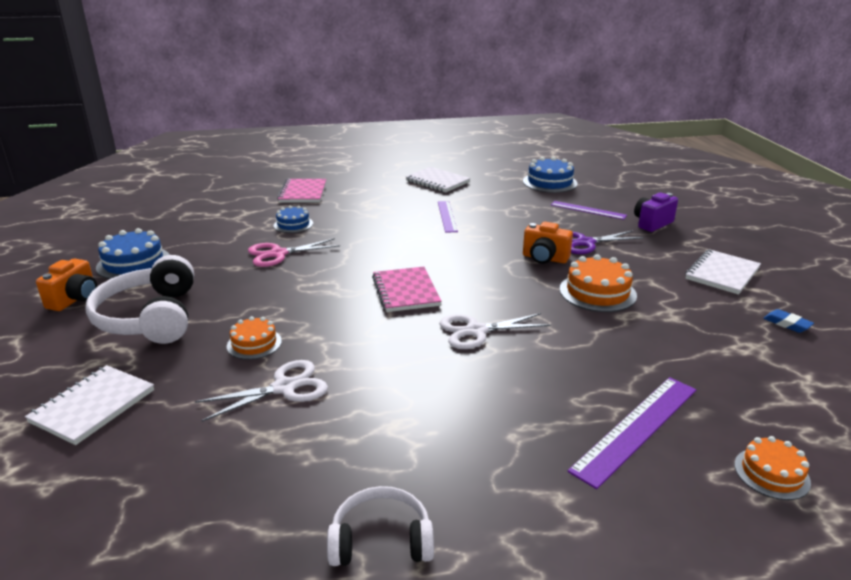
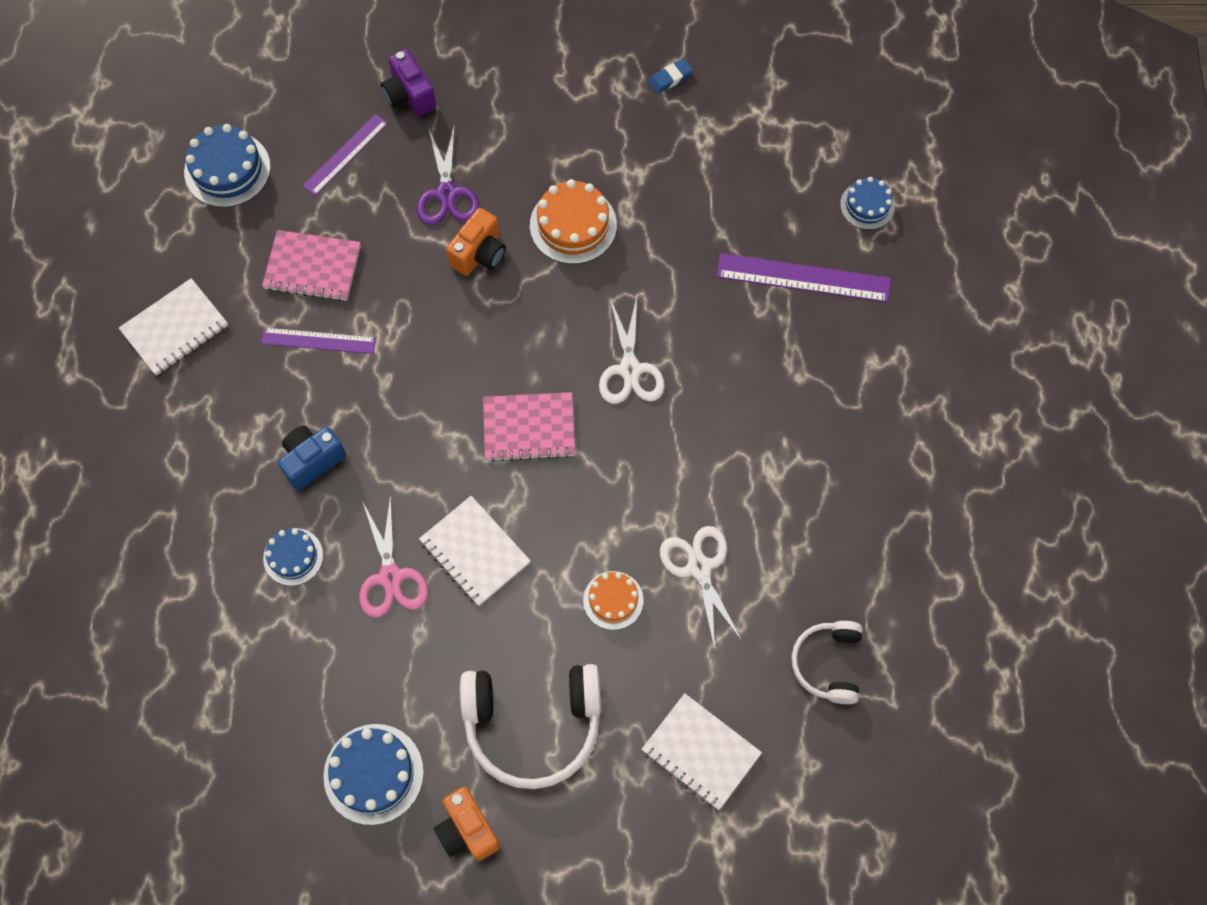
camera: 80 degrees left, 40 degrees up
orange camera [36,258,97,311] -> orange camera turned 150 degrees counterclockwise [434,787,500,861]
pink notebook [277,179,326,203] -> pink notebook moved to [262,230,361,301]
white headphones [327,486,434,566] -> white headphones moved to [792,621,863,704]
purple ruler [568,377,696,489] -> purple ruler turned 45 degrees counterclockwise [717,253,891,303]
white notebook [685,249,761,295] -> white notebook moved to [419,496,531,606]
orange cake [734,436,811,500] -> blue cake [840,177,895,230]
none -> blue camera [278,426,346,490]

